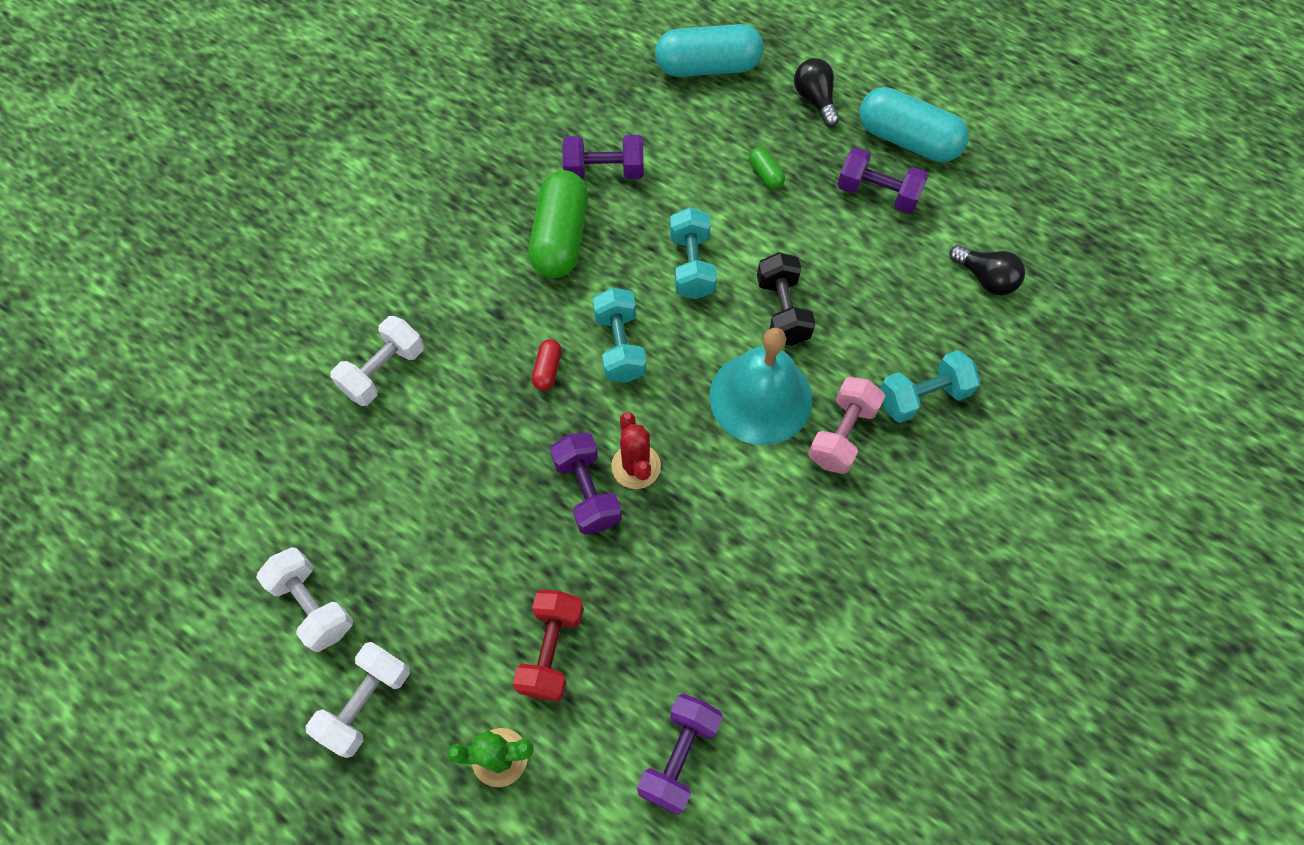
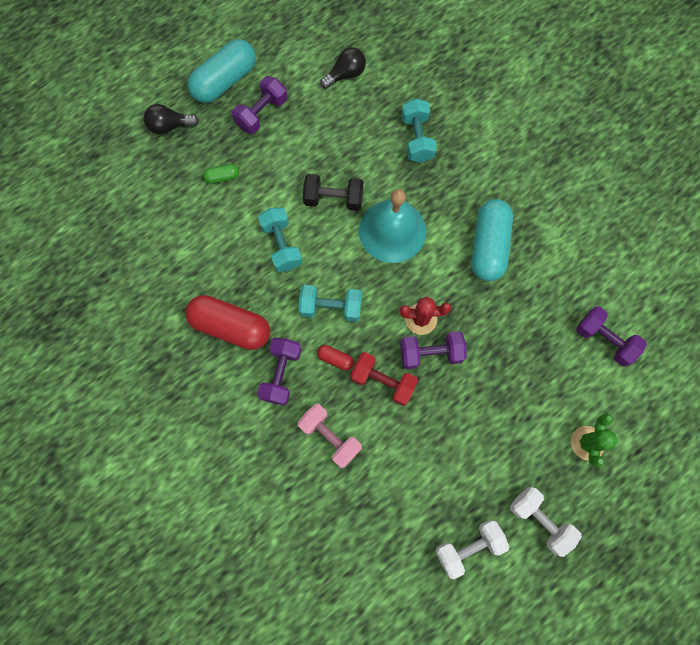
camera: 75 degrees left, 10 degrees up
white dumbbell [330,316,424,406] -> none
red dumbbell [513,590,584,702] -> red dumbbell moved to [350,352,418,406]
green capsule [529,170,588,278] -> red capsule [185,295,270,350]
purple dumbbell [562,135,644,179] -> purple dumbbell moved to [257,337,302,406]
turquoise capsule [655,24,763,77] -> turquoise capsule moved to [471,199,513,281]
turquoise dumbbell [670,207,717,299] -> turquoise dumbbell turned 60 degrees clockwise [258,207,302,272]
pink dumbbell [808,377,885,474] -> pink dumbbell moved to [297,404,362,468]

